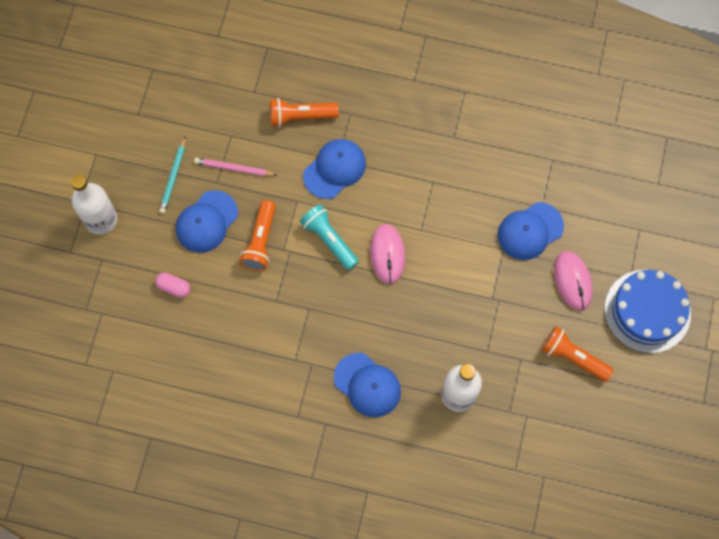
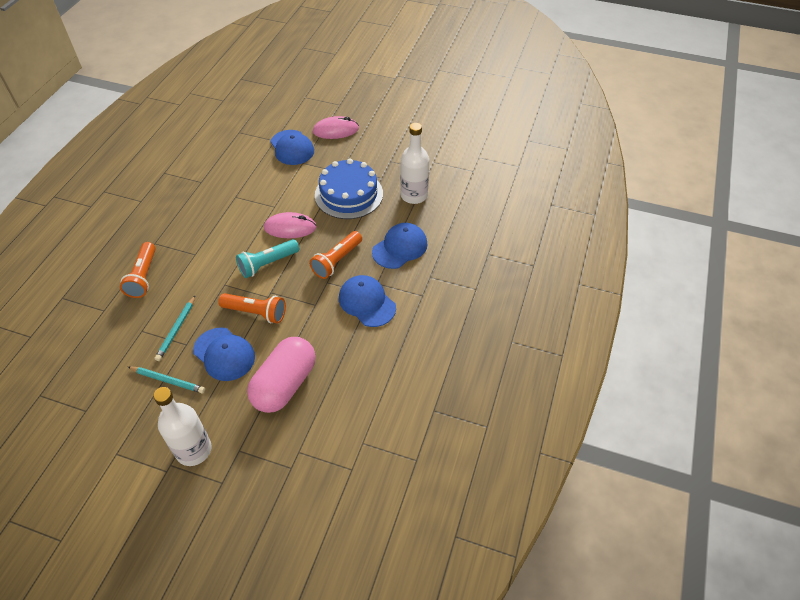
camera: 85 degrees left, 20 degrees down
pink capsule [155,272,190,298] -> pink capsule [247,337,316,413], size x2.33
pink pencil [194,158,277,176] -> turquoise pencil [155,296,195,361]
blue cap [303,139,366,199] -> blue cap moved to [339,275,396,327]
orange flashlight [541,326,614,382] -> orange flashlight moved to [309,231,362,279]
blue cake [604,270,691,353] -> blue cake moved to [315,159,383,219]

